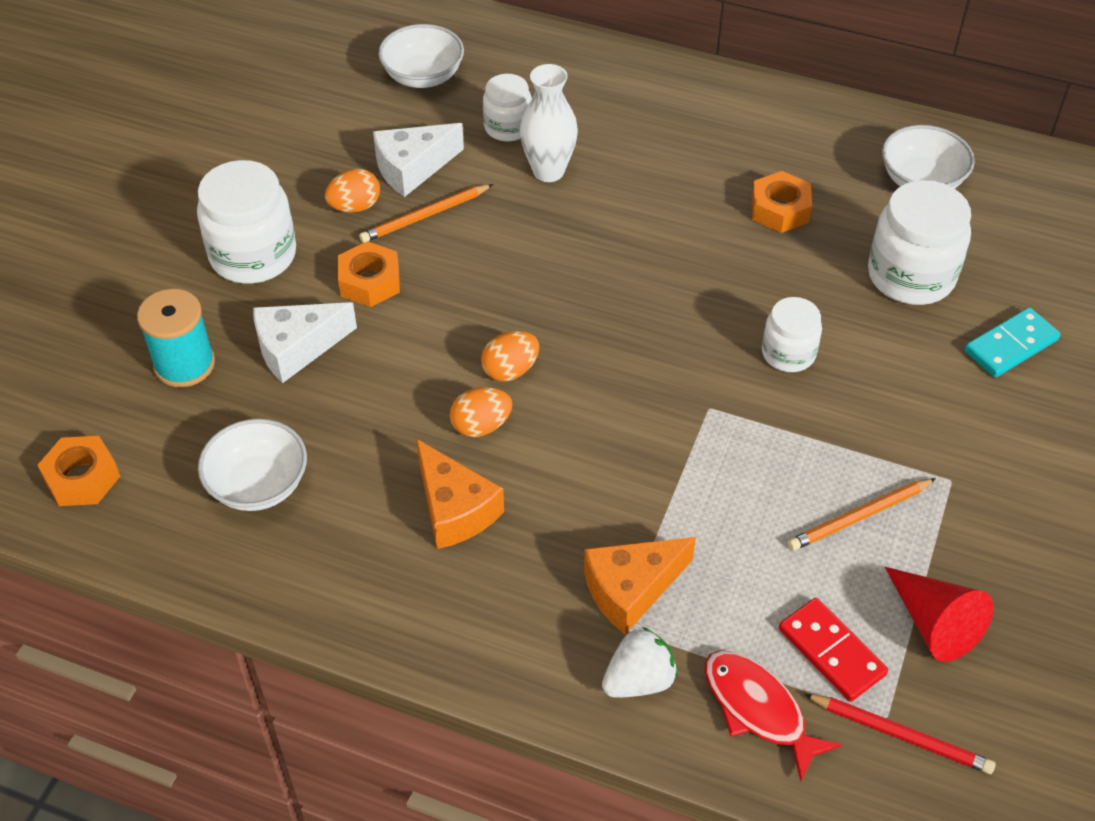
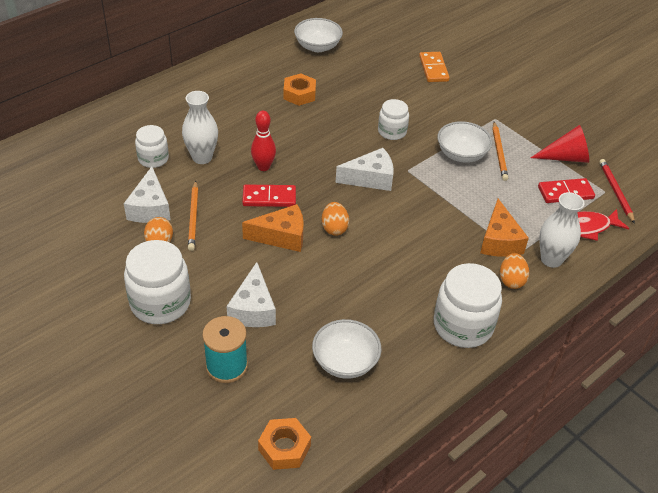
camera: 65 degrees left, 5 degrees down
orange nut [338,241,400,307] -> none
white bowl [378,24,464,88] -> white bowl moved to [437,121,492,163]
orange cheese [416,439,504,549] -> orange cheese moved to [242,204,304,252]
orange egg [450,387,512,437] -> orange egg moved to [500,253,529,289]
white strawberry [602,627,678,698] -> white vase [539,192,584,268]
red pencil [804,694,996,774] -> red pencil turned 60 degrees counterclockwise [599,159,635,224]
white jar [868,180,971,305] -> white jar moved to [434,263,502,348]
turquoise domino [964,307,1060,378] -> orange domino [419,52,450,82]
none -> red domino [242,184,296,207]
none -> red bowling pin [251,111,276,171]
none -> white cheese [335,148,394,191]

